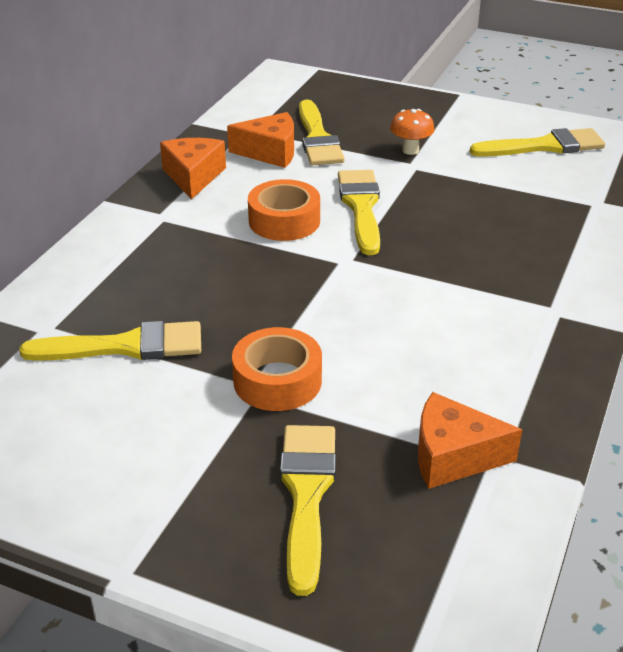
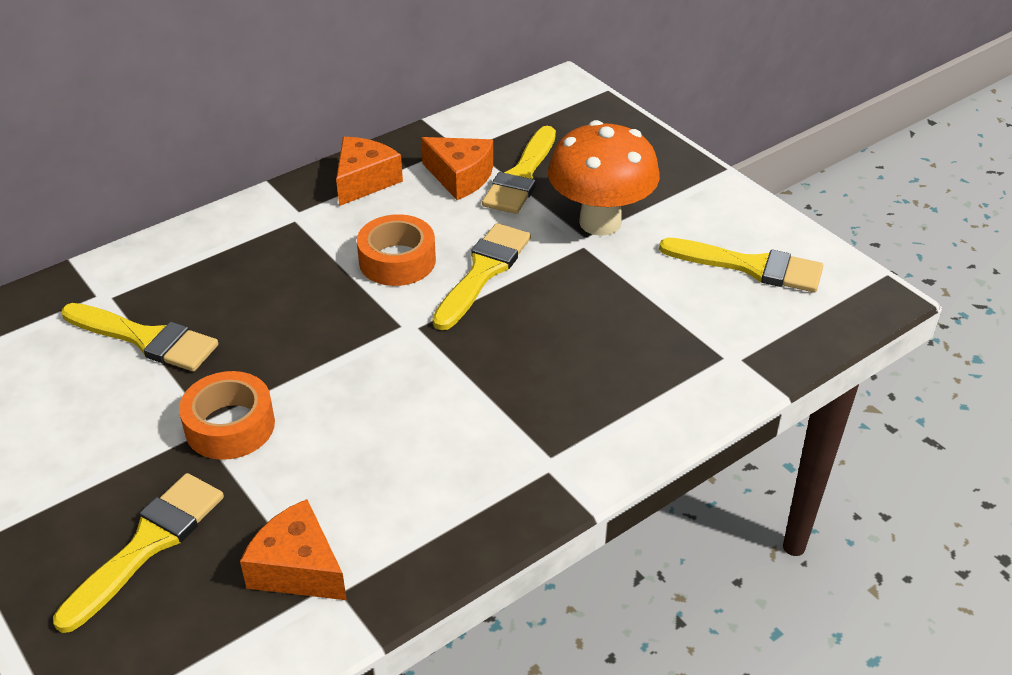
camera: 30 degrees right, 5 degrees up
orange mushroom [390,109,435,155] -> orange mushroom [548,120,660,236], size x2.15

